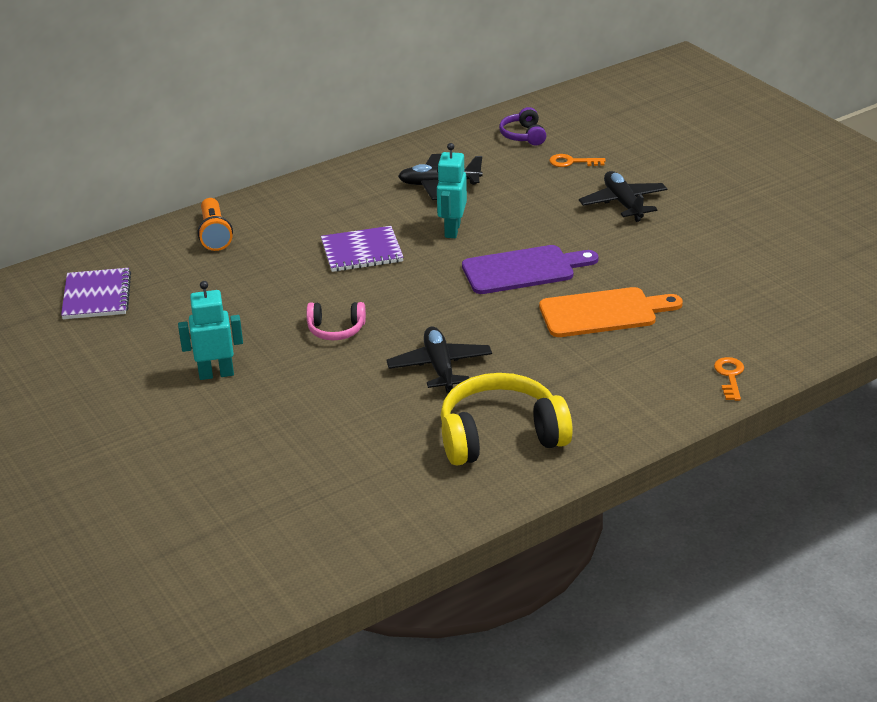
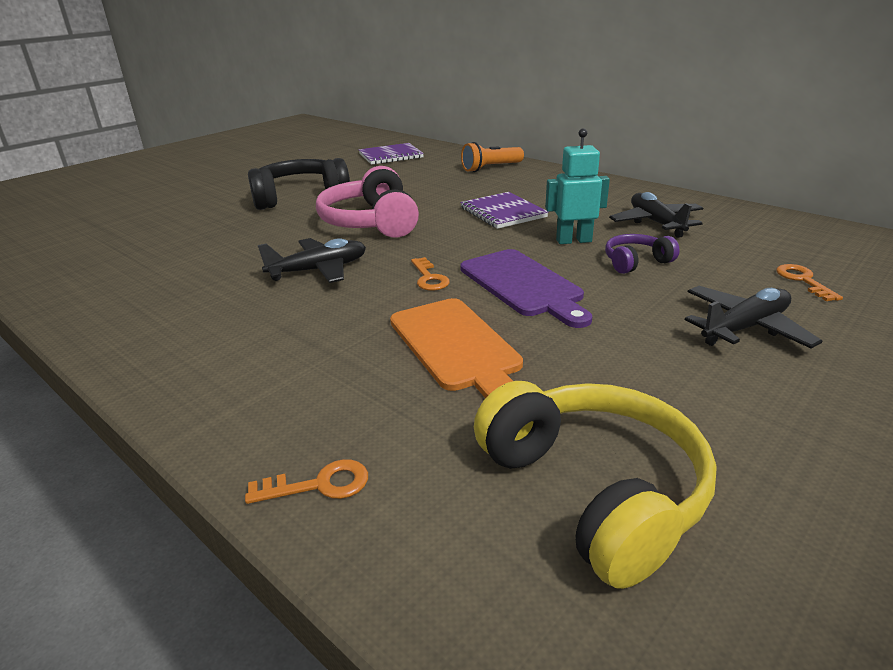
camera: 75 degrees right, 5 degrees down
turquoise robot [178,281,243,380] -> black headphones [248,158,350,210]
pink headphones [306,302,366,340] -> pink headphones [316,166,419,237], size x1.93
yellow headphones [441,373,573,466] -> yellow headphones moved to [474,381,717,589]
purple headphones [499,107,546,146] -> purple headphones moved to [605,234,680,274]
none -> orange key [411,257,450,291]

